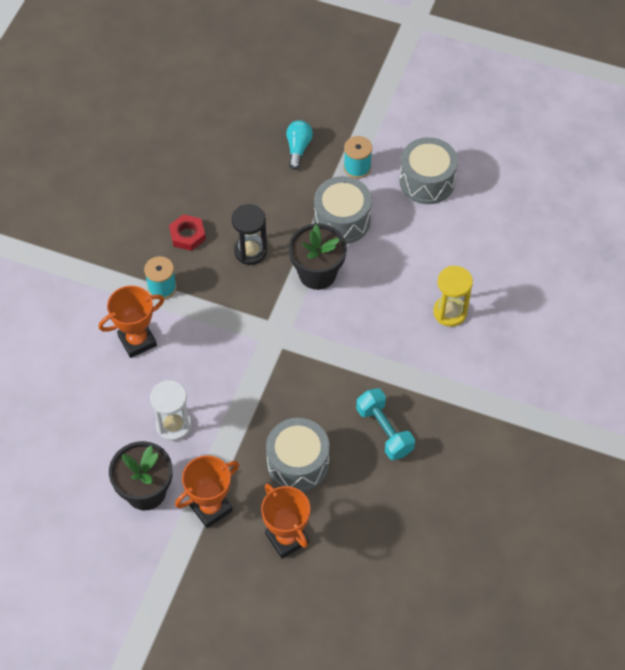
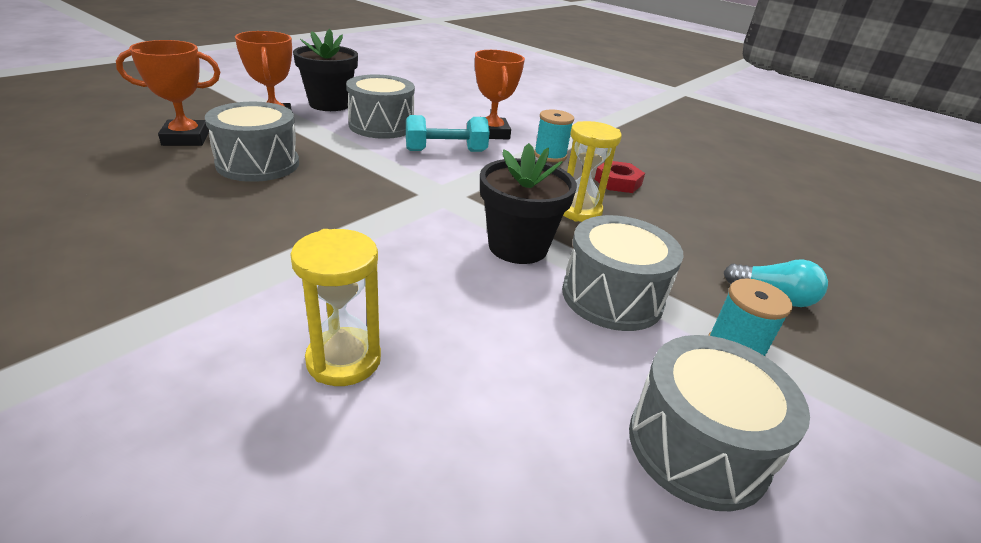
camera: 105 degrees right, 25 degrees down
white hourglass [150,380,191,441] -> grey drum [346,75,415,139]
black hourglass [231,204,267,265] -> yellow hourglass [563,121,622,222]
turquoise dumbbell [356,388,415,460] -> turquoise dumbbell moved to [406,115,490,152]

